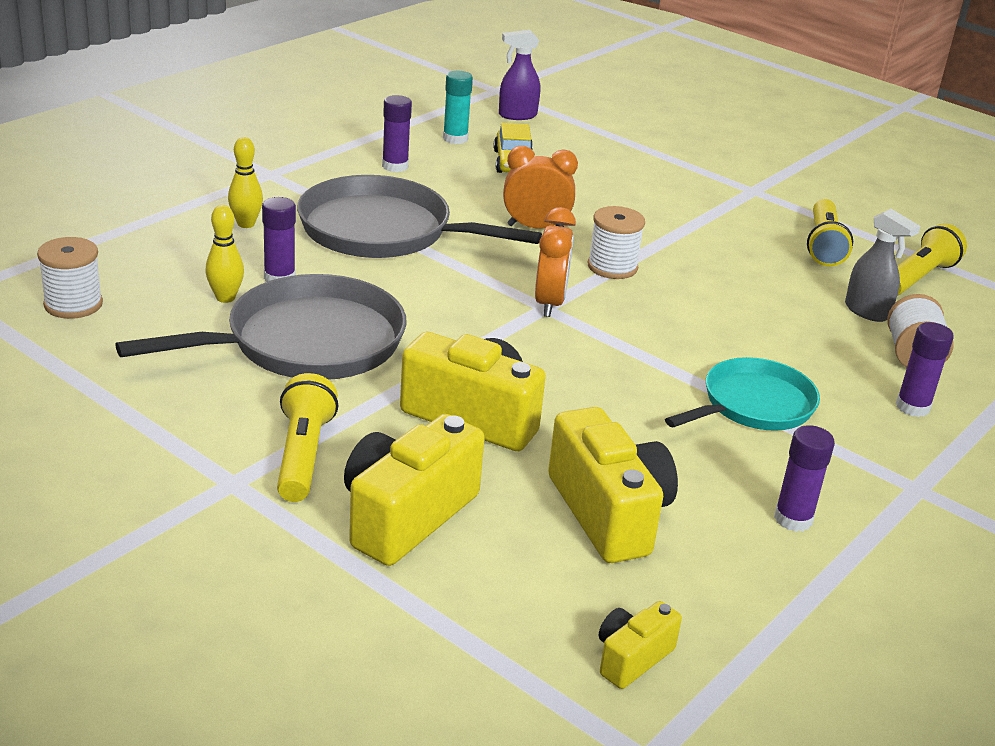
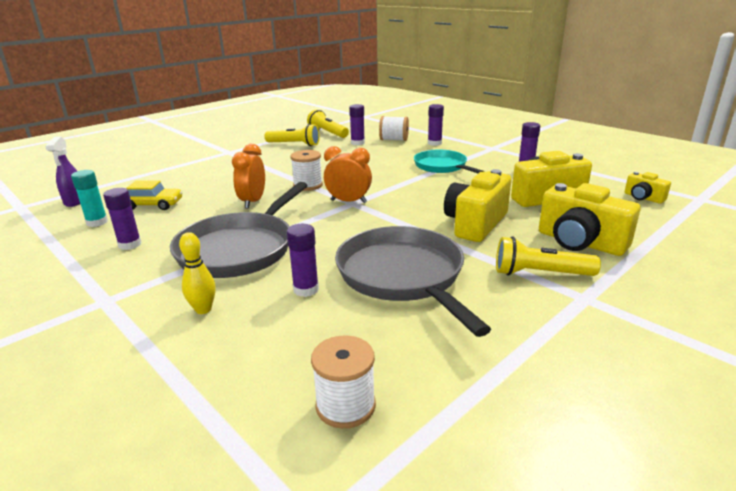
camera: 80 degrees left, 5 degrees down
yellow bowling pin [205,205,244,303] -> none
grey spray bottle [845,209,921,322] -> purple glue stick [349,104,365,145]

